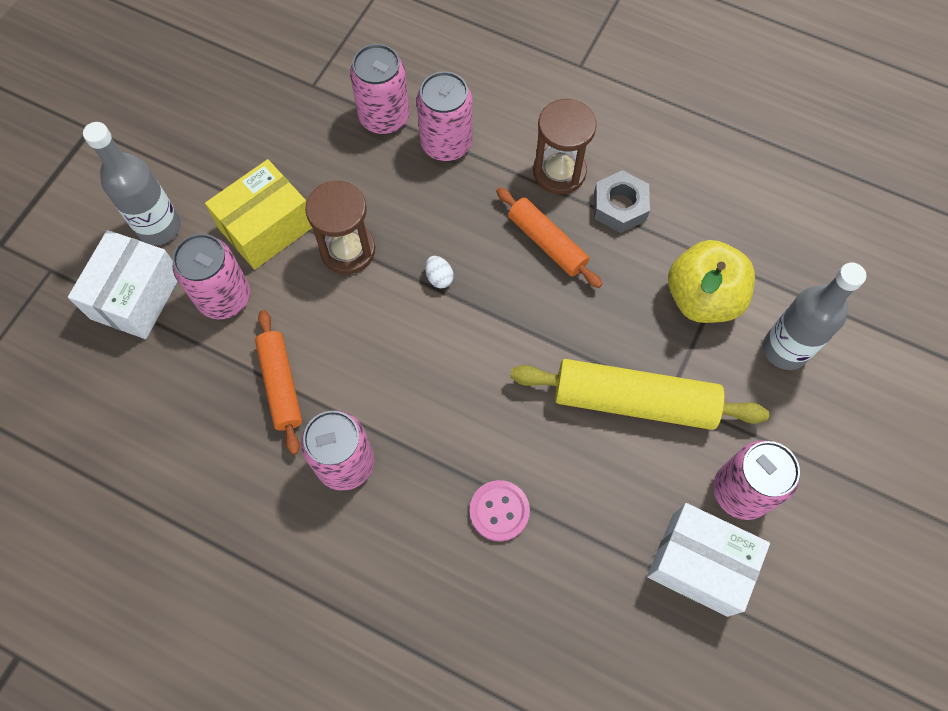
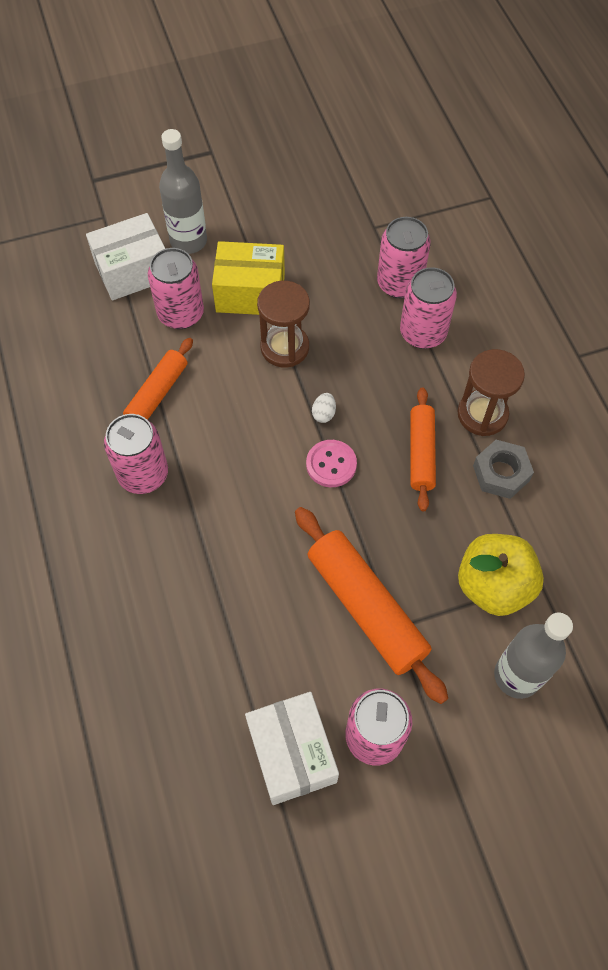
camera: 45 degrees right, 5 degrees down
pink button [470,480,530,542] -> pink button moved to [306,440,357,487]
yellow rolling pin [510,359,769,430] -> orange rolling pin [295,507,448,704]

